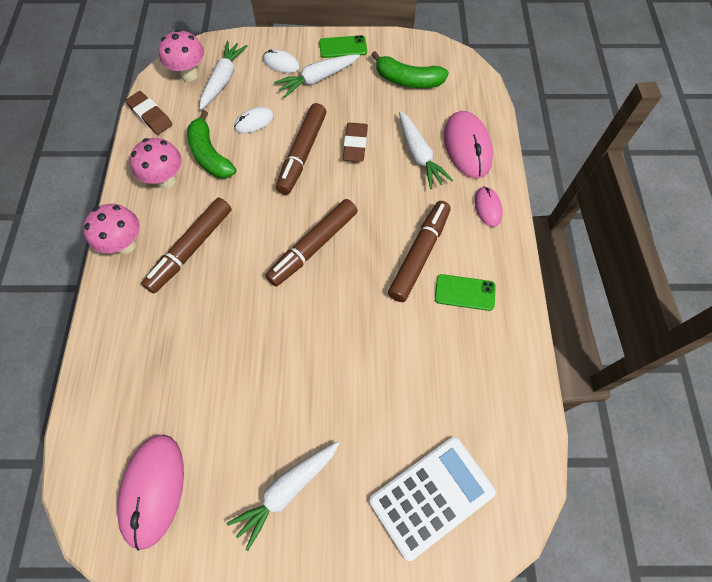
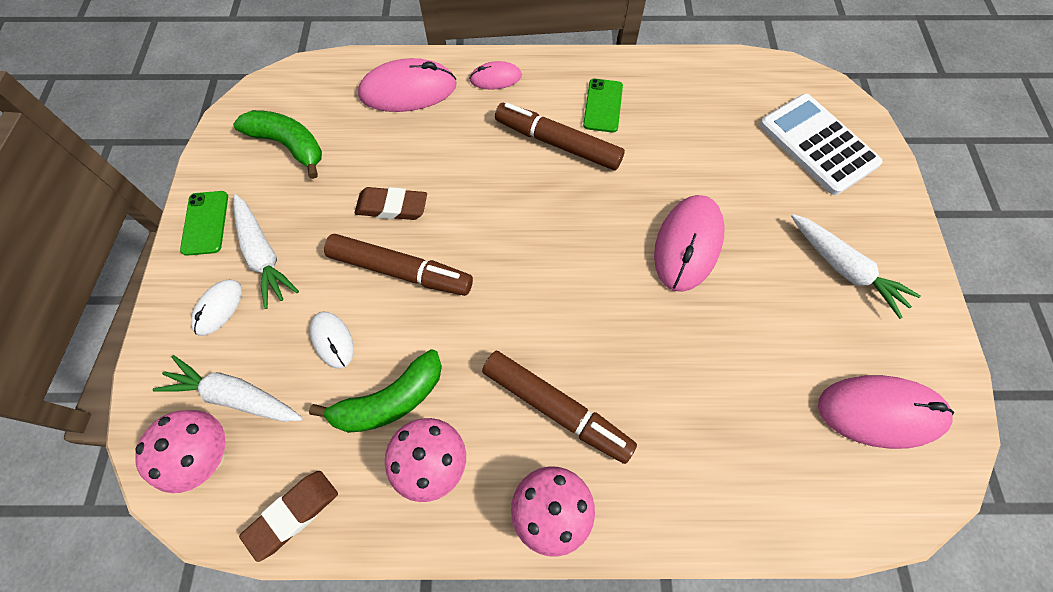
camera: 90 degrees left, 0 degrees up
brown marker [265,199,358,287] -> none
green banana [372,51,449,88] -> green banana turned 75 degrees counterclockwise [233,110,322,179]
white carrot [399,111,453,189] -> none
none -> pink mouse [654,195,725,292]

